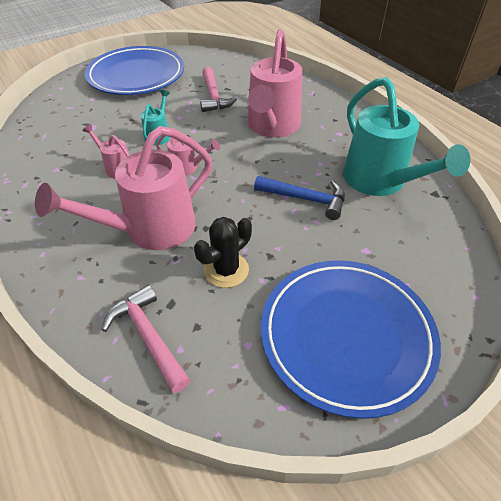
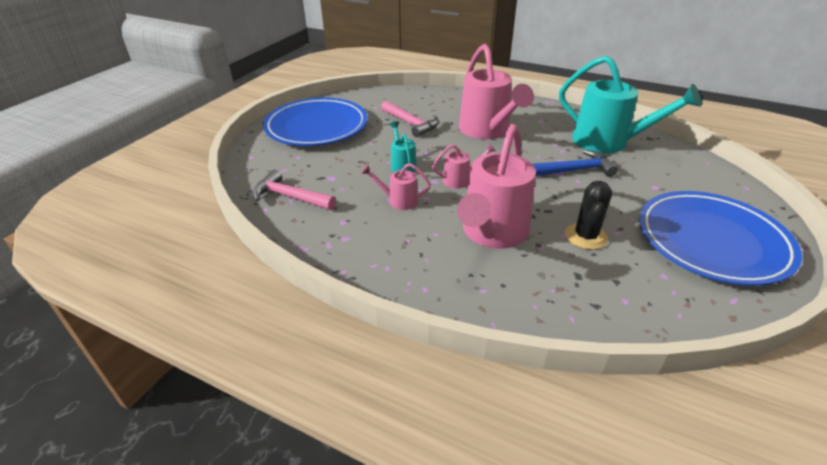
camera: 30 degrees left, 10 degrees down
pink hammer [102,285,190,393] -> pink hammer moved to [253,170,336,210]

